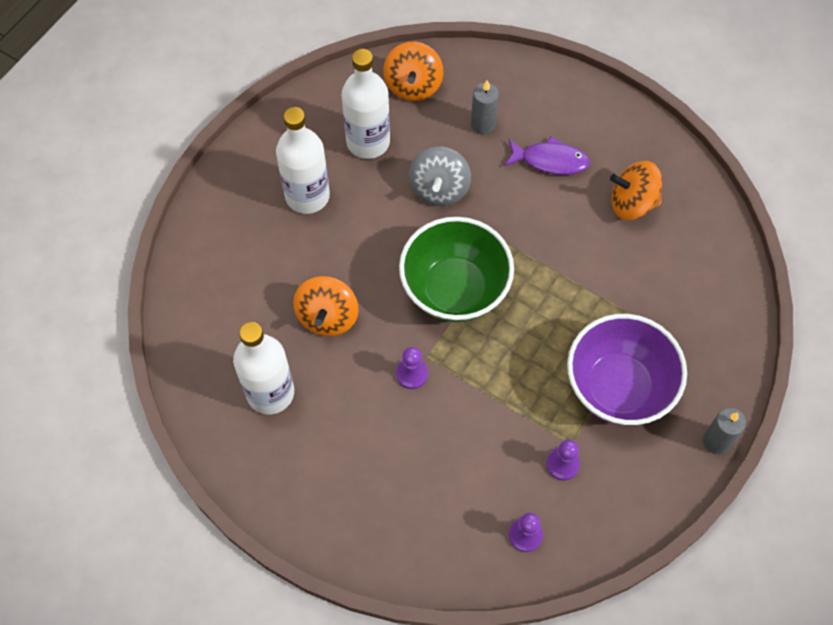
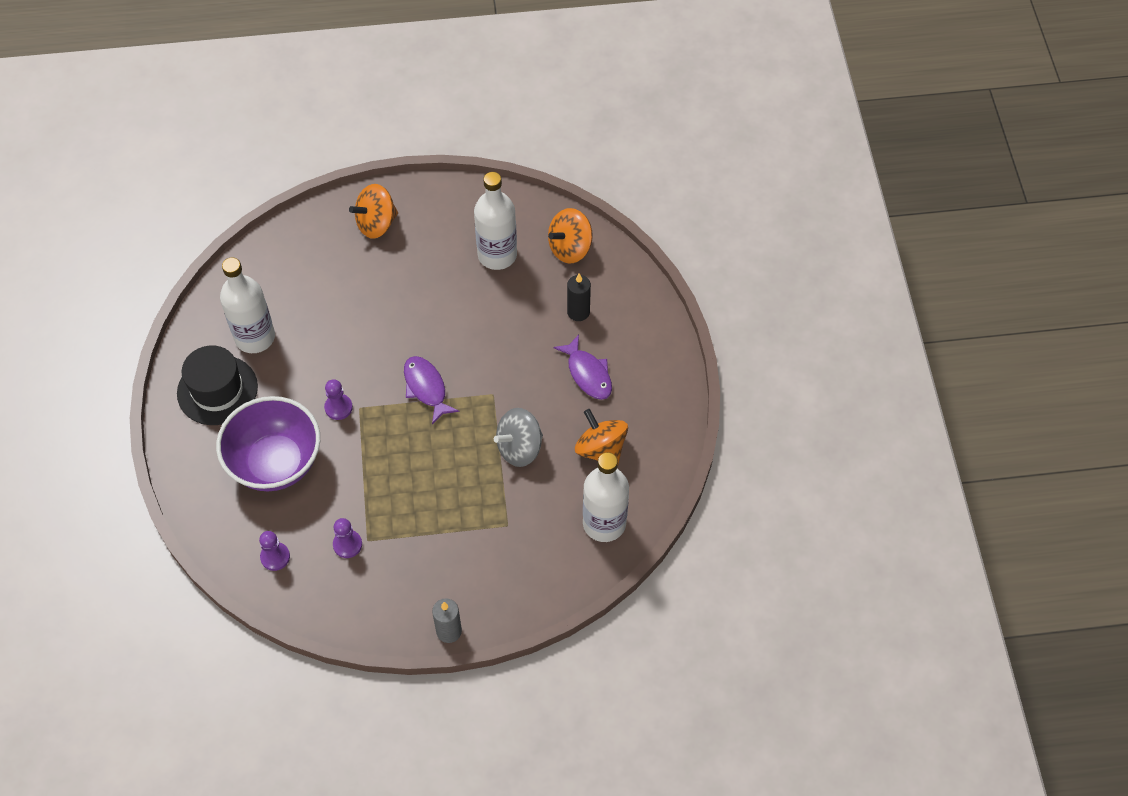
camera: 50 degrees right, 5 degrees down
white bottle [276,107,330,214] -> white bottle moved to [583,452,629,542]
orange spinning top [293,276,358,336] -> orange spinning top moved to [349,184,398,238]
green bowl [399,217,514,322] -> purple fish [404,356,459,424]
grey spinning top [409,146,471,206] -> grey spinning top moved to [494,408,543,467]
grey candle [471,80,499,135] -> black candle [567,273,591,321]
purple bowl [567,314,687,425] -> purple bowl moved to [216,396,320,491]
none -> black hat [177,345,258,425]

